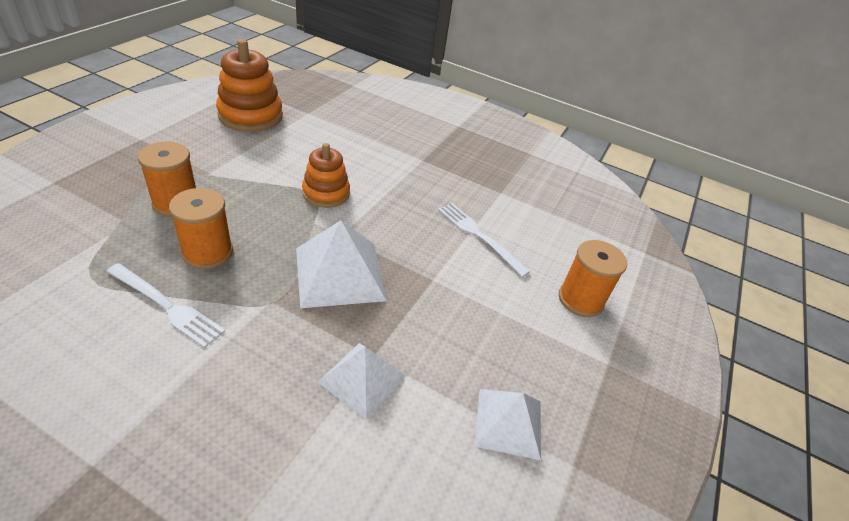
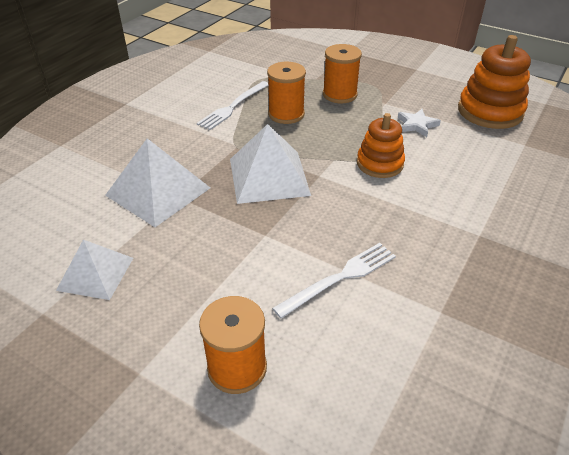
camera: 100 degrees right, 0 degrees up
white pyramid [318,343,406,420] -> white pyramid [105,138,210,227], size x1.54
none -> white star [398,109,441,137]

